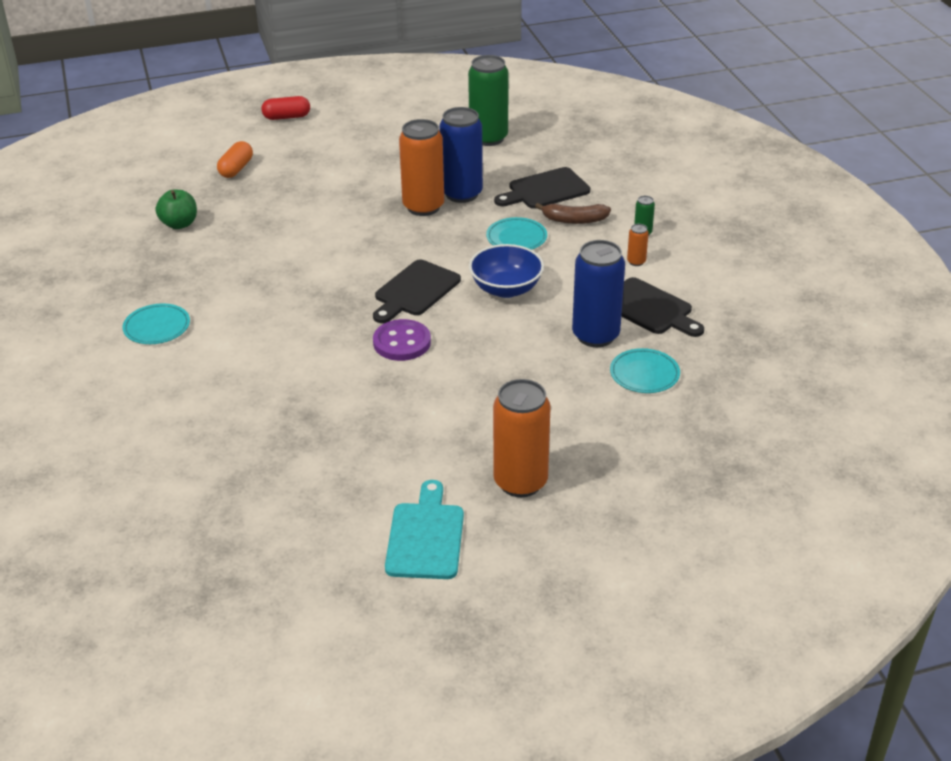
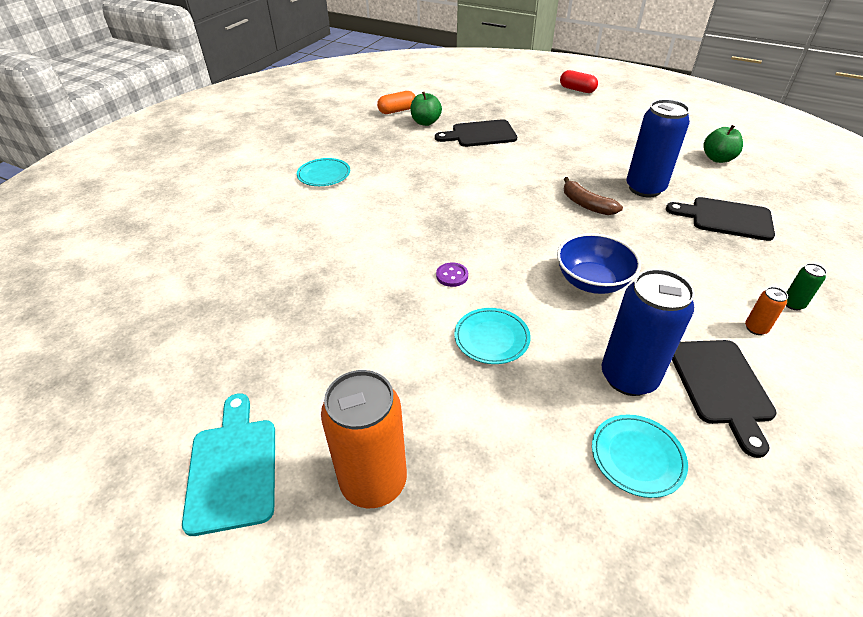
camera: 45 degrees right, 5 degrees up
orange capsule [217,141,253,178] -> orange capsule moved to [377,91,416,114]
black cutting board [373,260,461,323] -> black cutting board moved to [435,119,517,147]
purple button [373,319,431,361] -> purple button [436,262,468,287], size x0.56
turquoise cutting board [385,480,464,579] -> turquoise cutting board turned 60 degrees counterclockwise [182,393,275,536]
orange can [399,119,444,216] -> none
green can [468,55,509,146] -> green apple [703,125,743,163]
turquoise plate [486,217,547,250] -> turquoise plate moved to [454,308,531,364]
brown banana [535,203,611,224] -> brown banana moved to [564,177,623,215]

